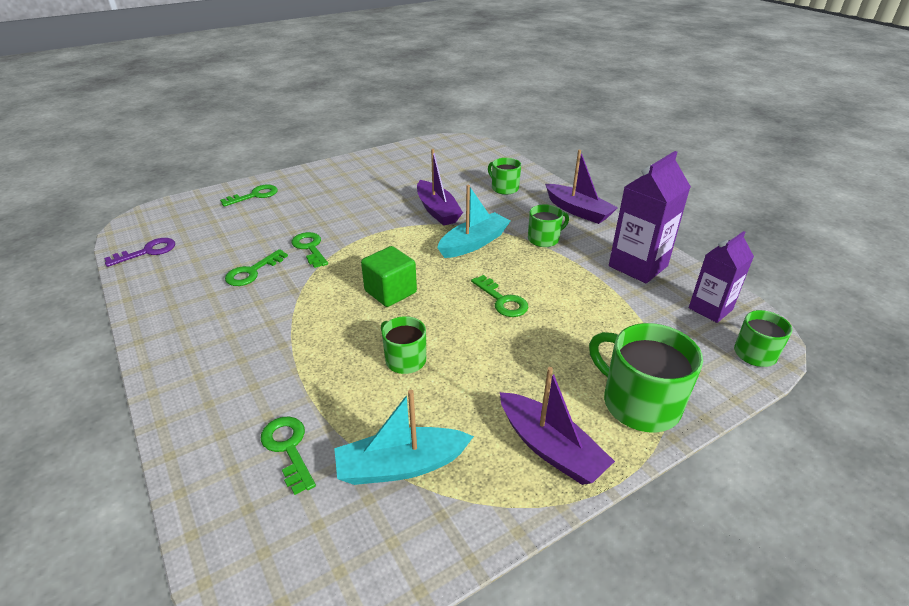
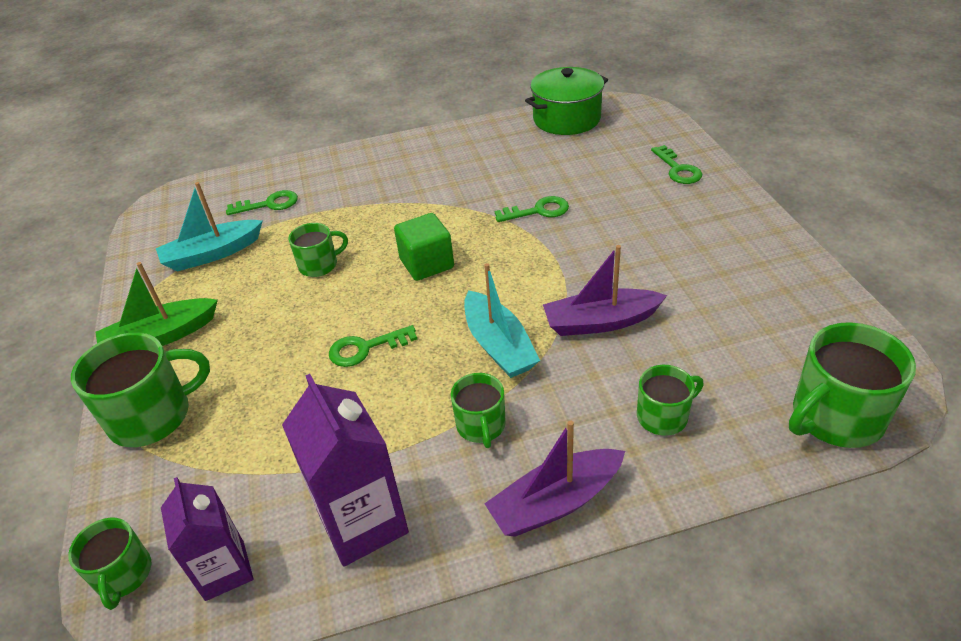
camera: 110 degrees right, 5 degrees up
purple key [104,238,175,267] -> green pot [525,67,608,135]
green key [225,249,288,286] -> none
turquoise boat [334,390,474,485] -> turquoise boat turned 120 degrees counterclockwise [156,182,263,271]
purple boat [500,367,615,485] -> green boat [95,262,218,346]
none -> green mug [789,322,916,448]

